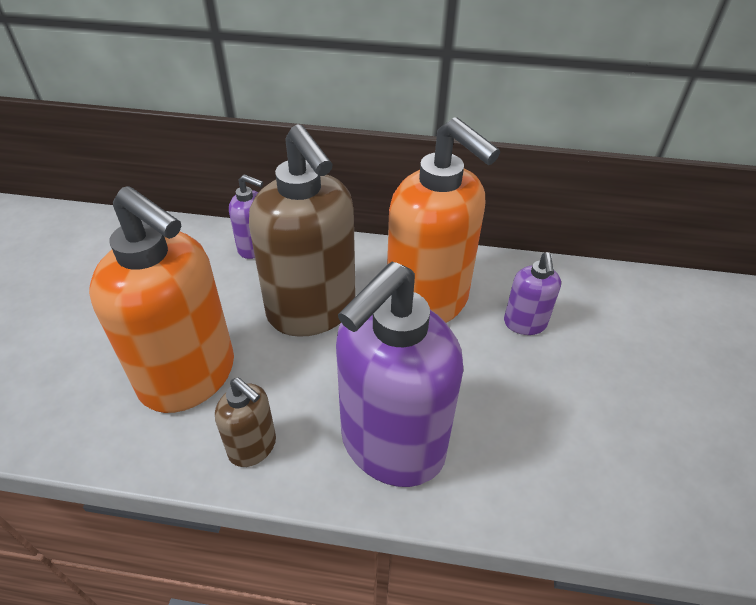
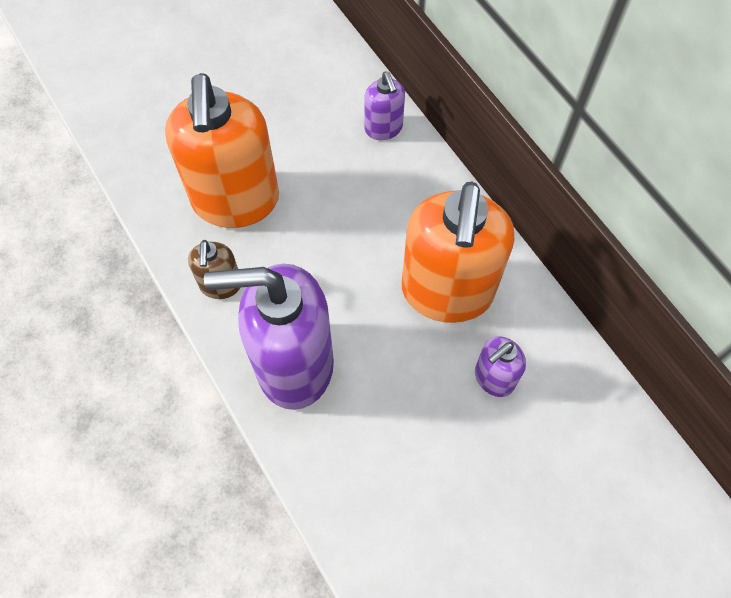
camera: 50 degrees right, 20 degrees up
brown soap dispenser [249,125,356,337] -> none

